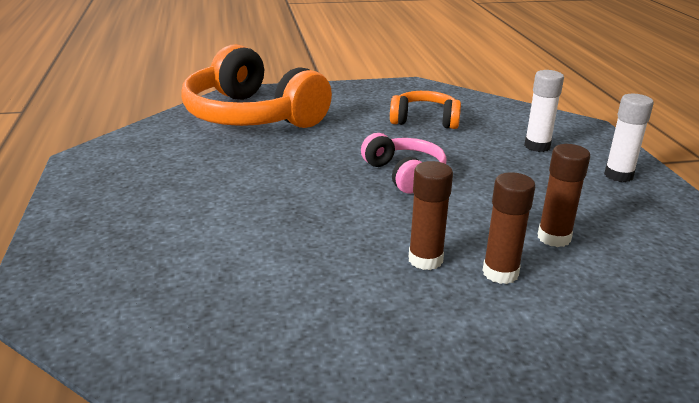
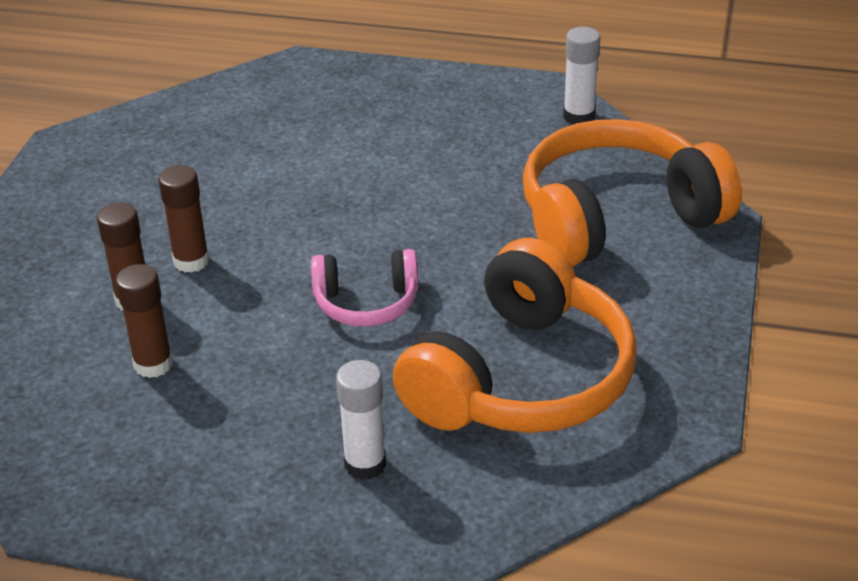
camera: 115 degrees right, 10 degrees up
orange headphones [390,91,461,129] -> orange headphones [393,238,637,433], size x1.95
white glue stick [604,94,654,182] -> white glue stick moved to [563,27,600,124]

